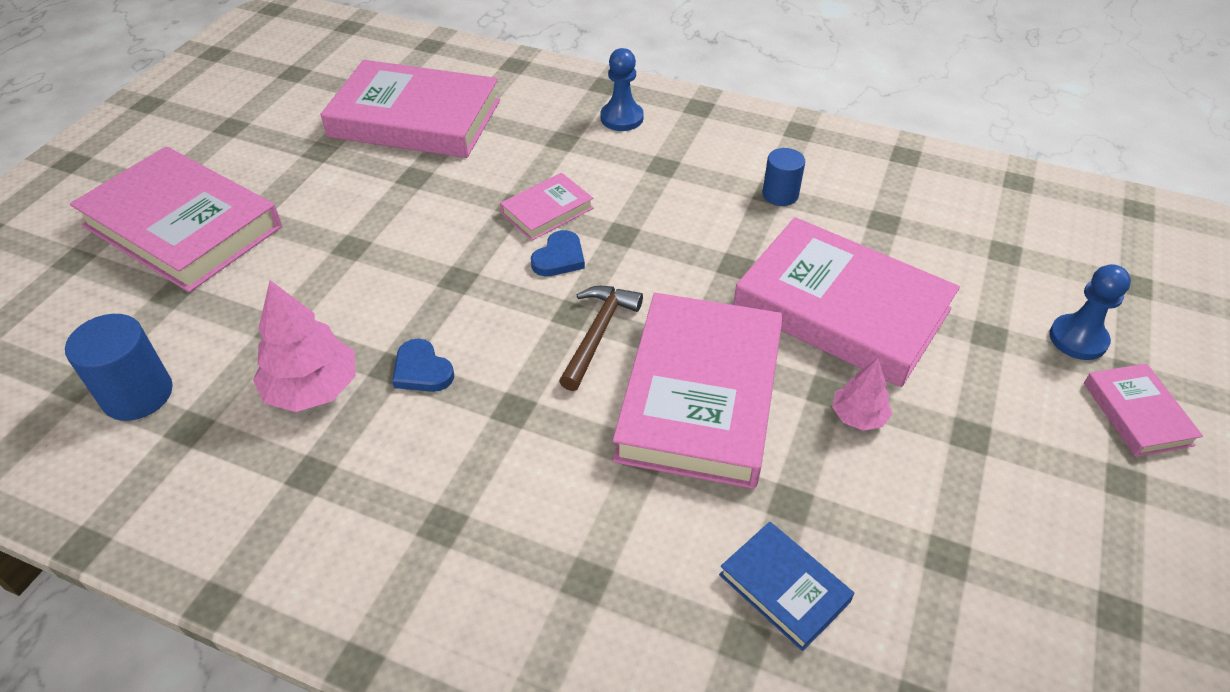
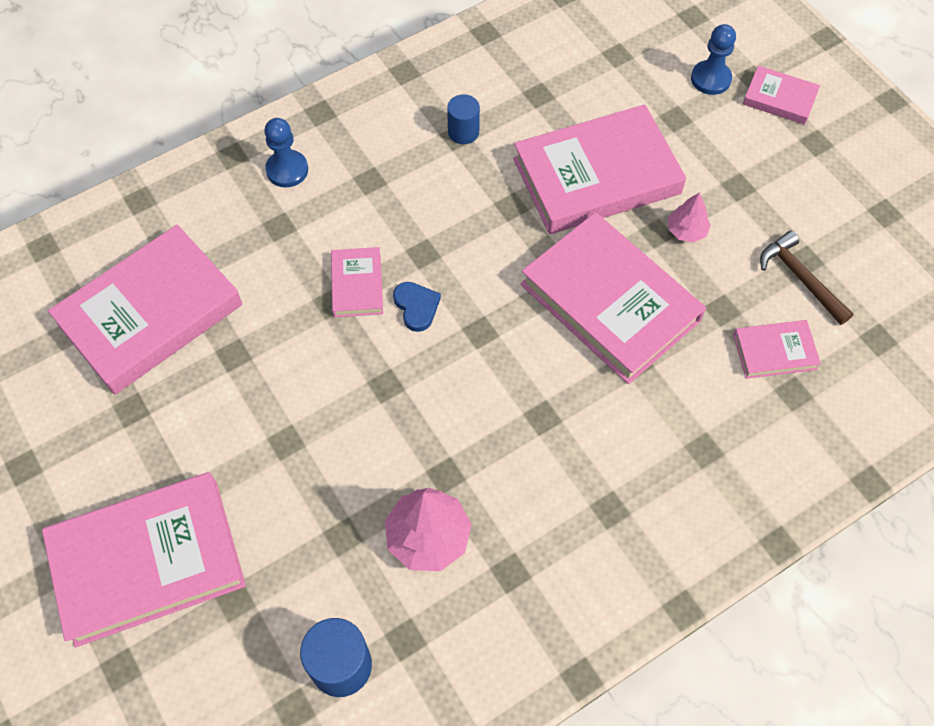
camera: 55 degrees left, 15 degrees up
blue heart [392,339,454,392] -> none
brown hammer [559,286,643,391] -> brown hammer moved to [760,230,853,325]
blue book [719,522,854,651] -> pink book [733,320,821,379]

